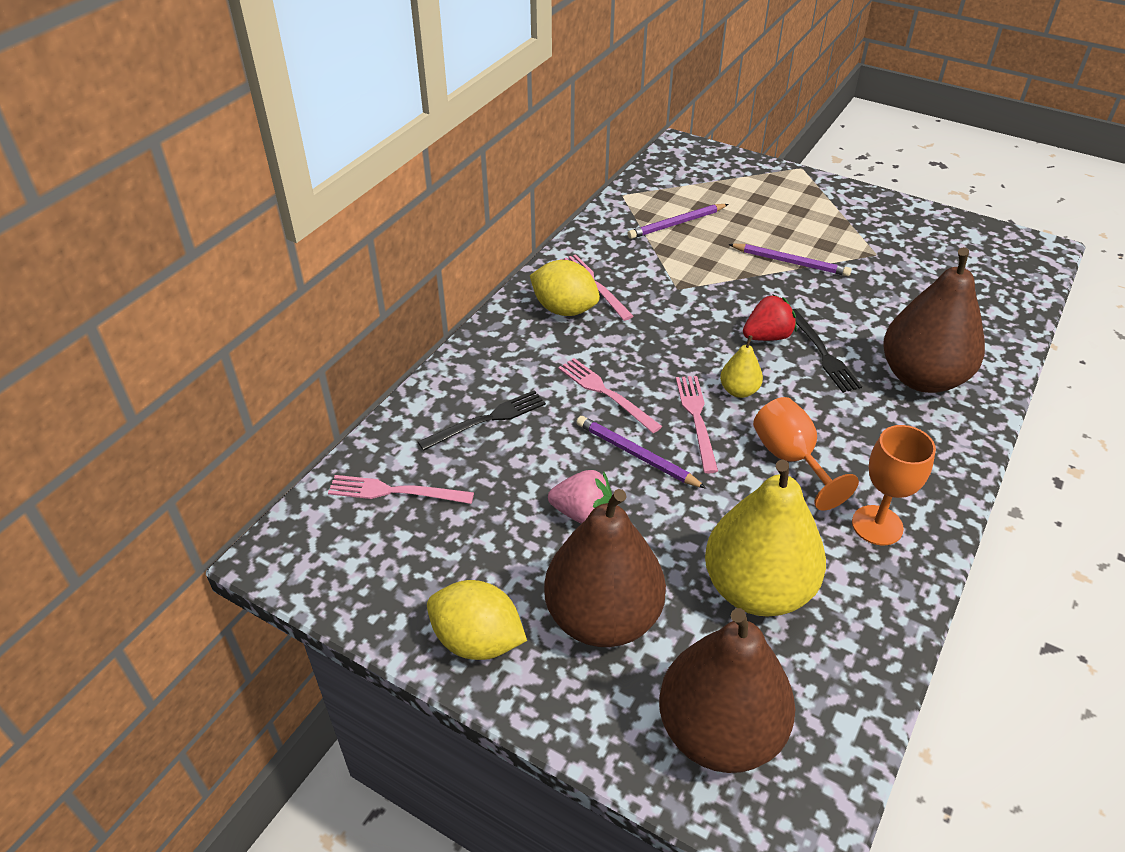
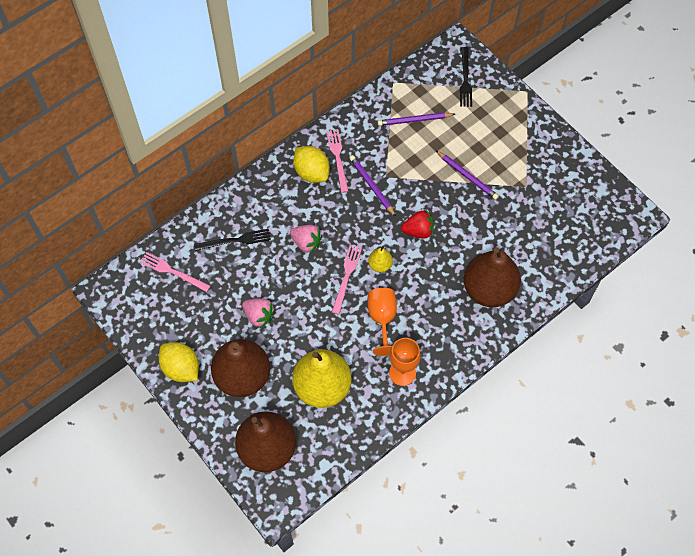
camera: 20 degrees right, 20 degrees up
pink fork [558,358,662,433] -> pink strawberry [290,225,322,254]
purple pencil [576,416,706,488] -> purple pencil moved to [350,155,396,217]
black fork [793,309,862,393] -> black fork moved to [460,47,472,107]

